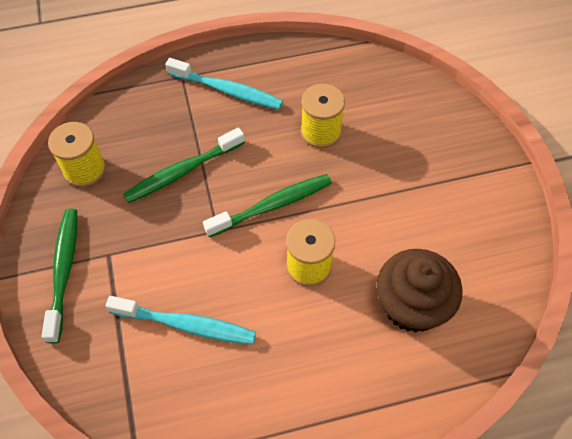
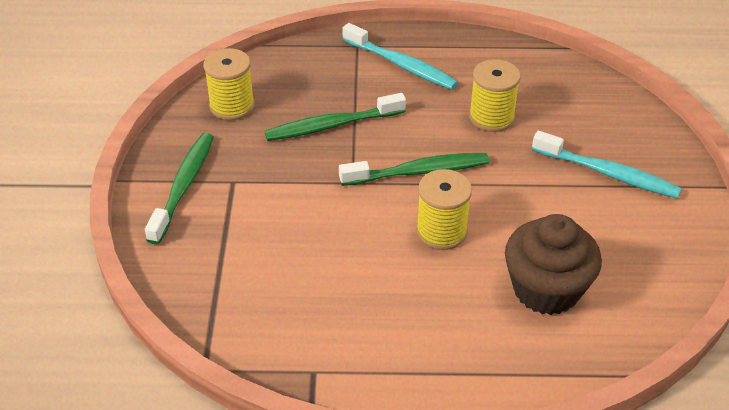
camera: 15 degrees right, 15 degrees down
turquoise toothbrush [106,296,256,345] -> turquoise toothbrush moved to [532,131,682,199]

